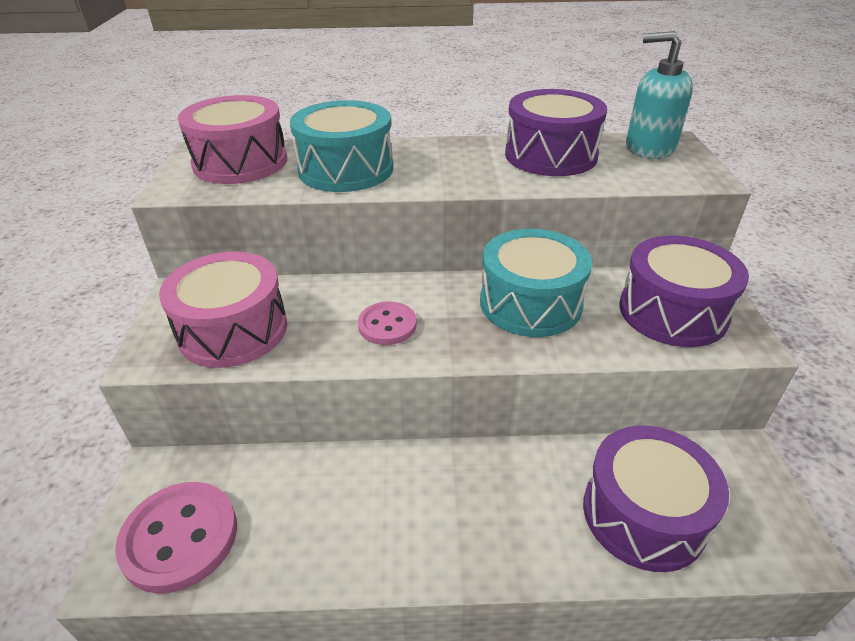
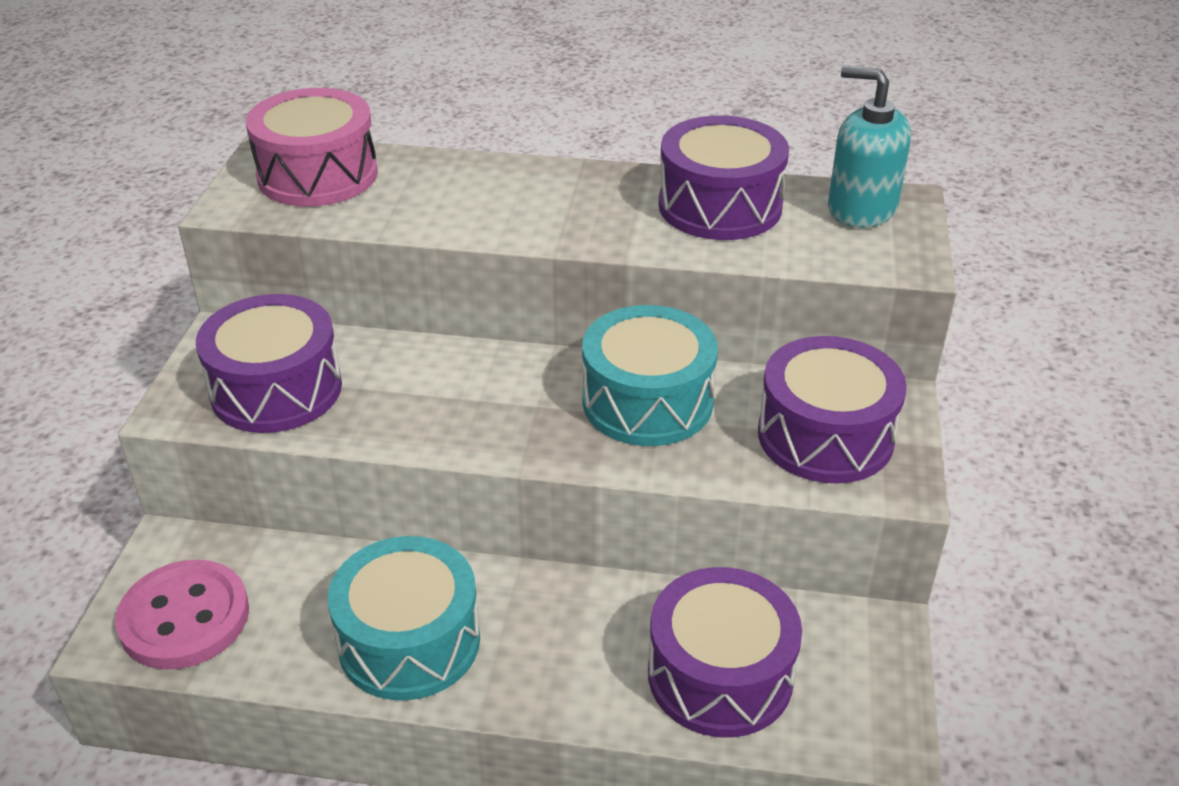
camera: 10 degrees right, 0 degrees up
pink drum [159,252,287,368] -> purple drum [196,294,342,433]
turquoise drum [290,100,393,192] -> turquoise drum moved to [328,536,480,700]
pink button [358,301,417,345] -> none

